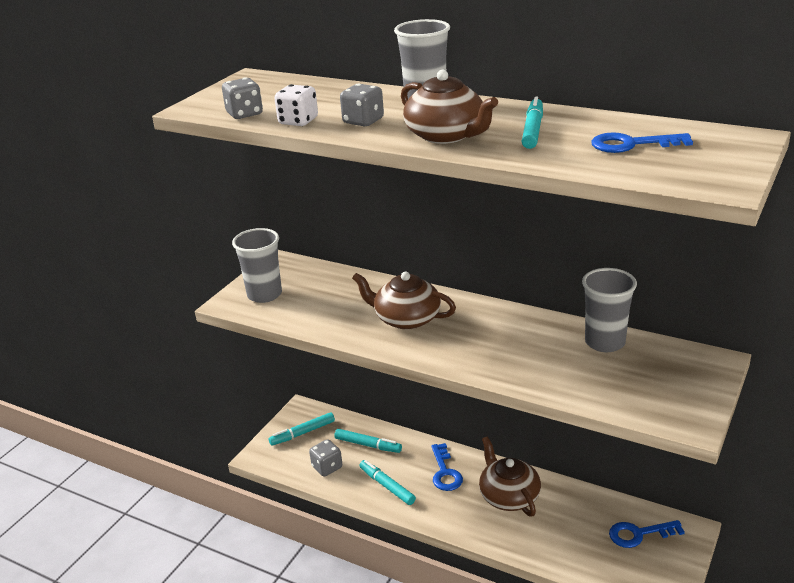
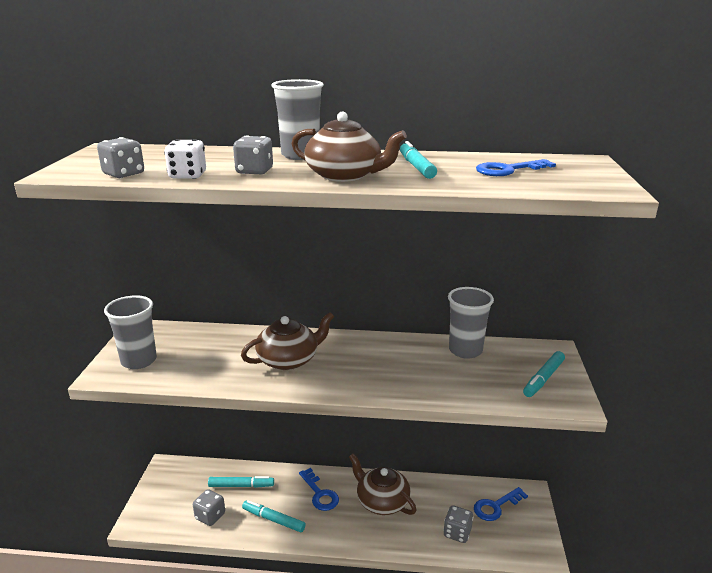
camera: 25 degrees left, 5 degrees down
turquoise marker [269,412,335,446] -> turquoise marker moved to [523,351,565,397]
brown teapot [352,272,456,330] -> brown teapot turned 150 degrees clockwise [241,312,334,370]
none -> grey dice [443,505,473,543]

